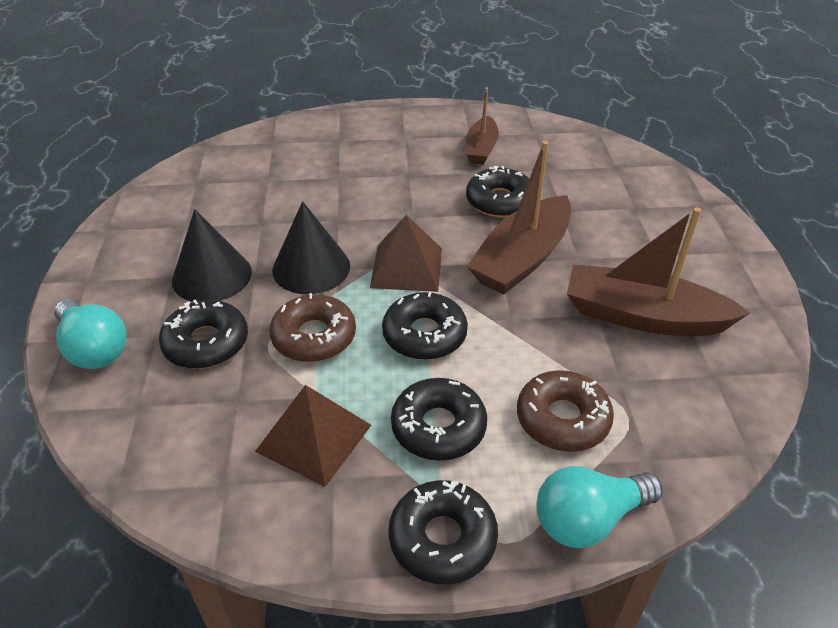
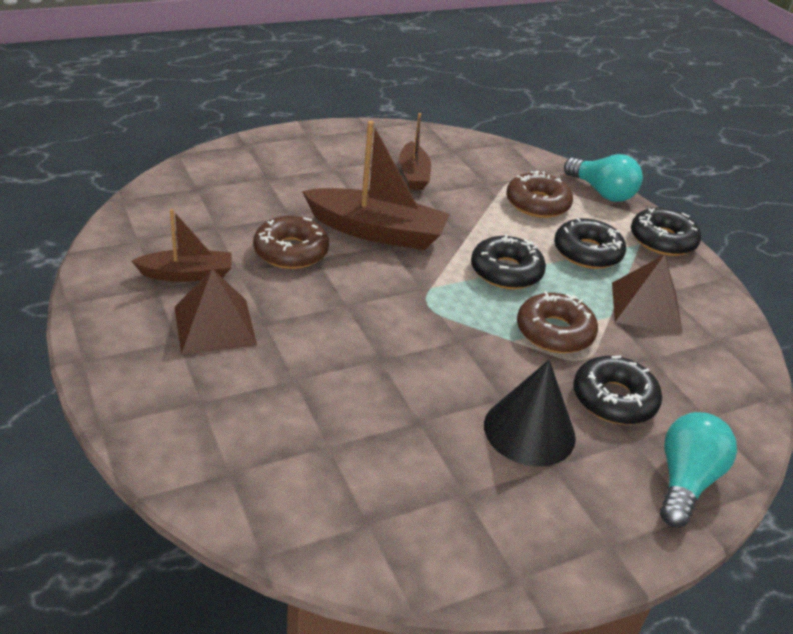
camera: 115 degrees left, 5 degrees down
black cone [272,201,350,294] -> none
brown pyramid [370,215,442,292] -> brown pyramid moved to [174,269,257,354]
black donut [466,166,529,218] -> brown donut [253,216,329,269]
brown boat [567,207,750,336] -> brown boat [399,113,431,190], size x0.59

